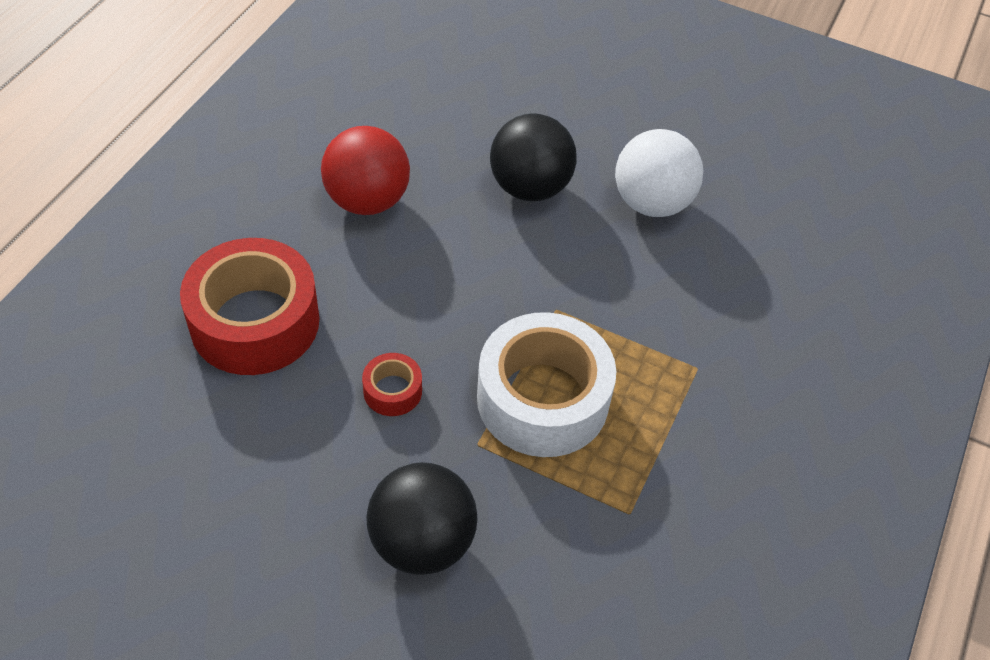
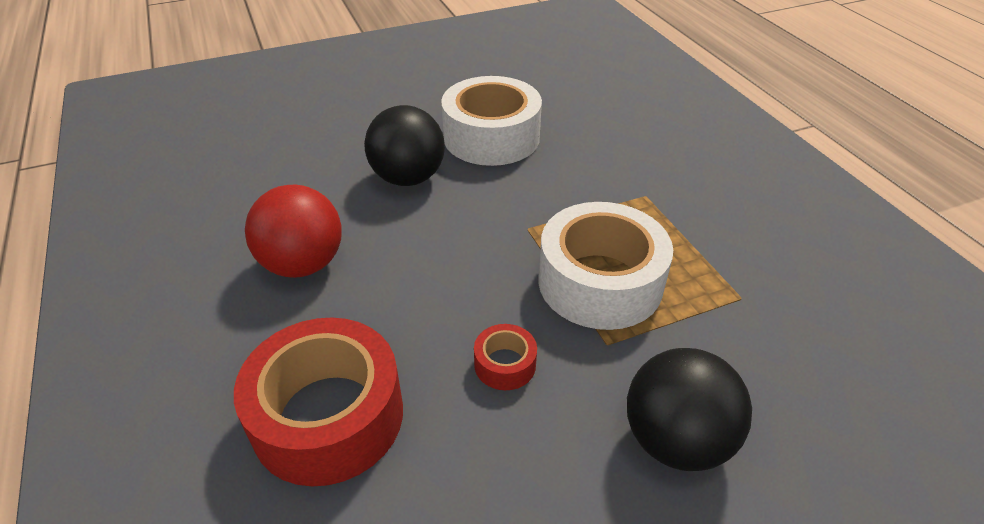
camera: 45 degrees left, 10 degrees down
white ball [615,129,703,217] -> white tape [441,76,542,166]

